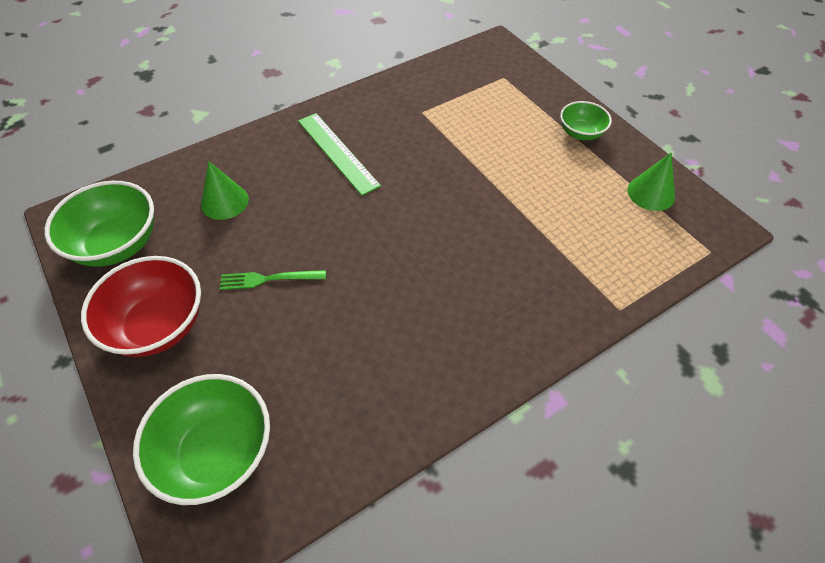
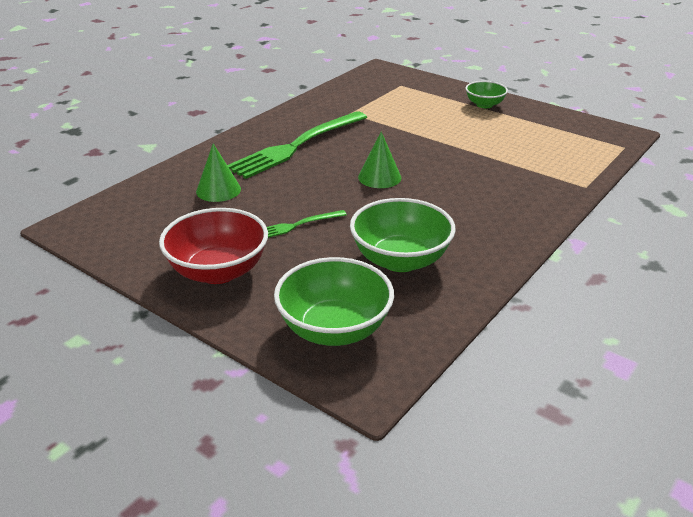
camera: 20 degrees left, 20 degrees down
green bowl [45,181,154,267] -> green bowl moved to [350,198,456,272]
green ruler [298,113,381,196] -> green fork [227,111,367,179]
green cone [627,152,675,211] -> green cone moved to [358,132,401,188]

